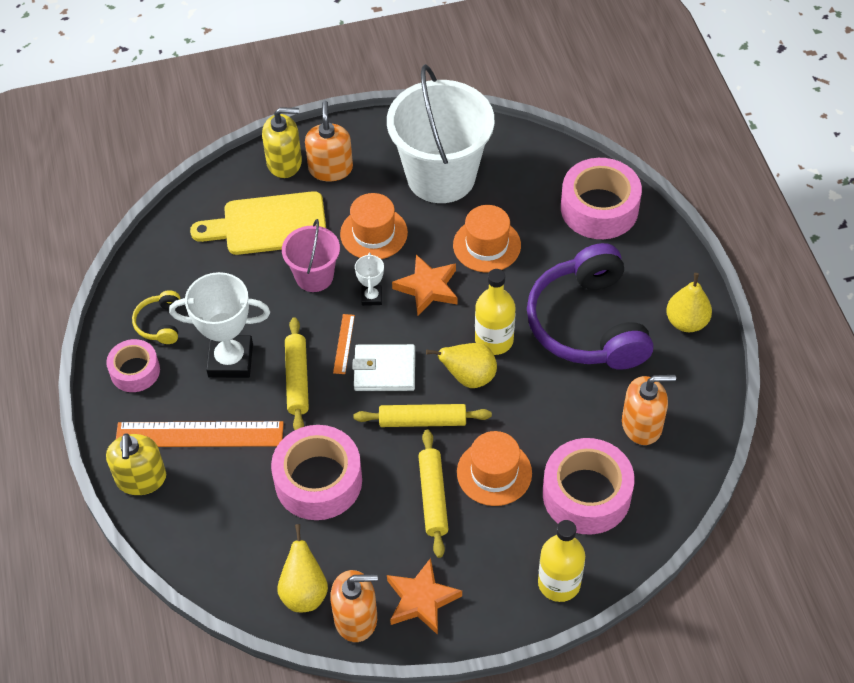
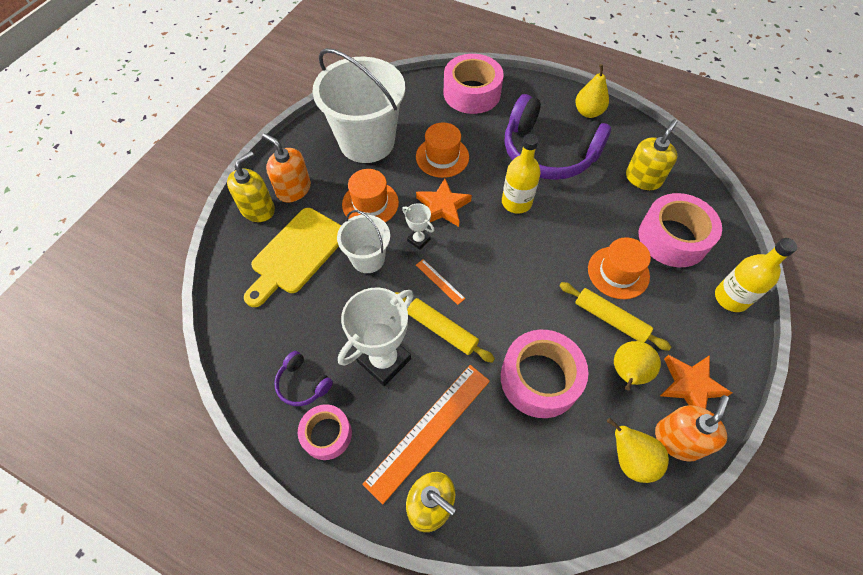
camera: 50 degrees left, 5 degrees up
yellow headphones [132,290,180,344] -> purple headphones [274,351,333,406]
pink bucket [282,219,340,292] -> white bucket [337,210,390,273]
white wallet [352,344,415,391] -> none
yellow rolling pin [354,404,492,427] -> none
yellow pear [426,343,497,388] -> yellow pear moved to [614,341,661,390]
orange soap dispenser [622,375,676,445] -> yellow soap dispenser [626,119,678,190]

